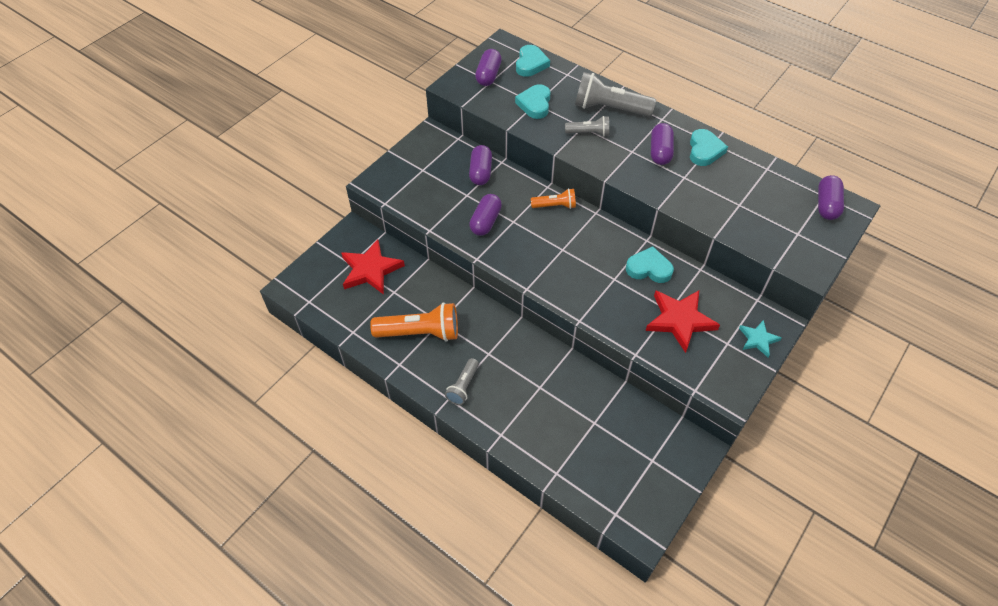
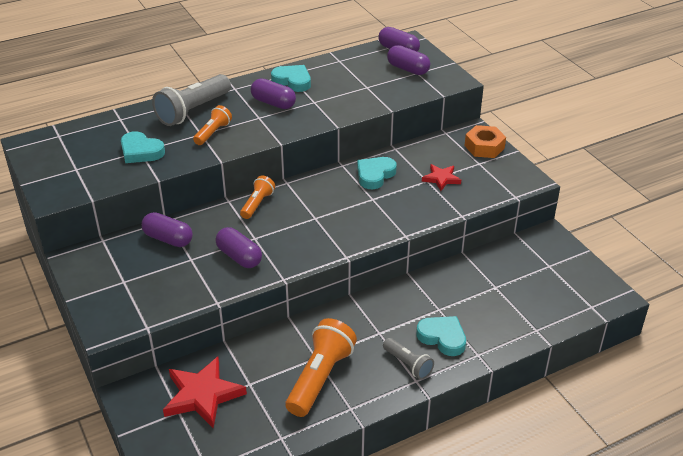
camera: 65 degrees left, 15 degrees down
purple capsule [475,49,502,86] -> purple capsule moved to [387,45,430,75]
turquoise heart [516,45,550,77] -> turquoise heart moved to [416,316,466,356]
grey flashlight [565,116,609,137] -> orange flashlight [193,105,232,145]
red star [646,290,720,353] -> red star [422,164,461,191], size x0.56
turquoise star [739,320,782,357] -> orange nut [465,125,506,158]

